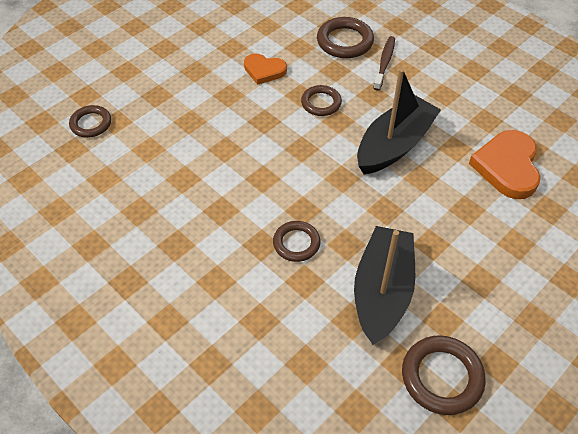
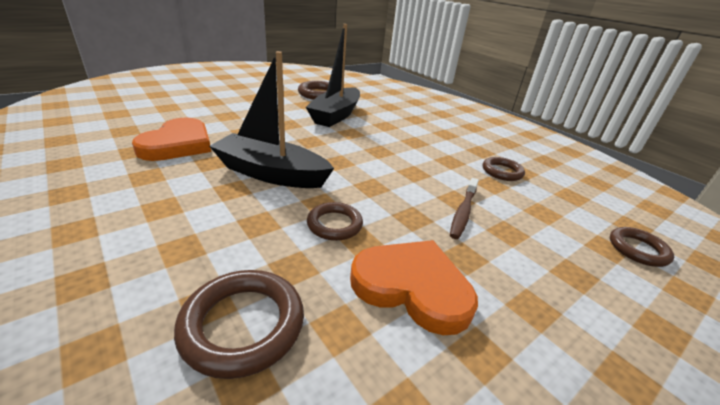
camera: 175 degrees left, 20 degrees down
orange heart [244,54,287,85] -> orange heart [350,240,478,335], size x1.62
brown ring [273,221,320,262] -> brown ring moved to [483,157,525,181]
black boat [357,68,441,174] -> black boat turned 60 degrees clockwise [209,51,334,188]
brown toothbrush [373,36,395,91] -> brown toothbrush moved to [450,178,479,239]

